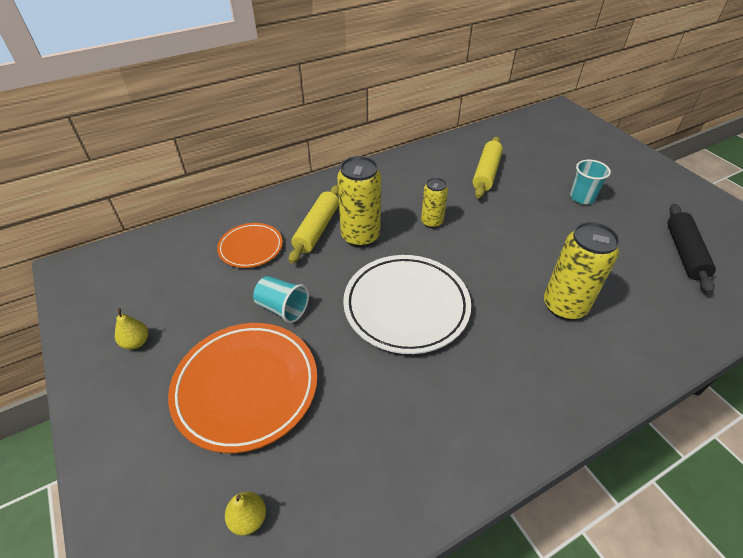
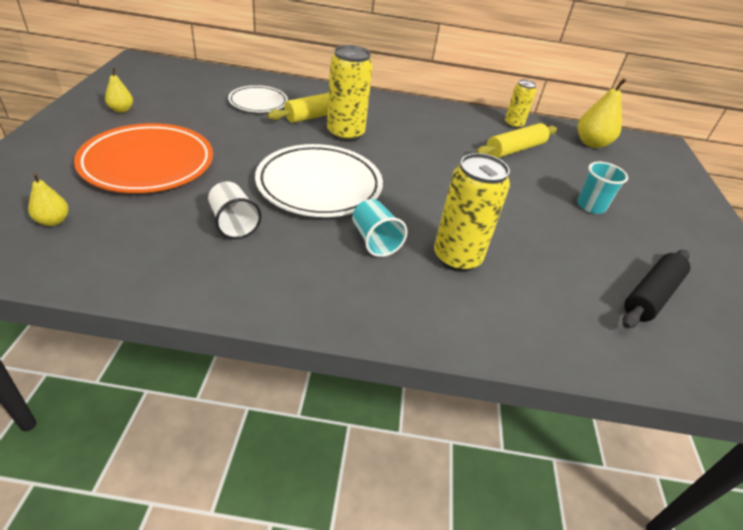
camera: 30 degrees right, 5 degrees down
orange plate [217,223,283,268] -> white plate [228,85,288,112]
turquoise cup [253,276,309,323] -> turquoise cup moved to [352,199,407,257]
yellow can [421,178,448,228] -> yellow can moved to [505,79,536,129]
none -> white cup [208,181,261,239]
none -> yellow pear [578,78,627,148]

